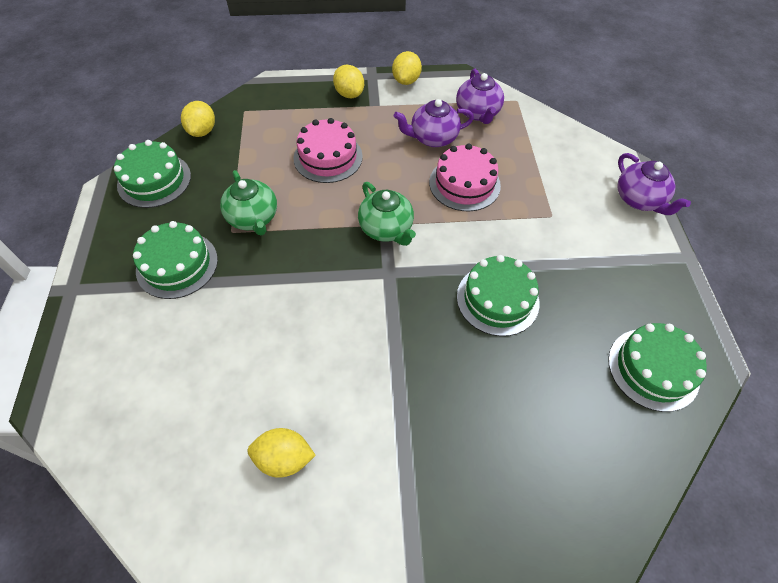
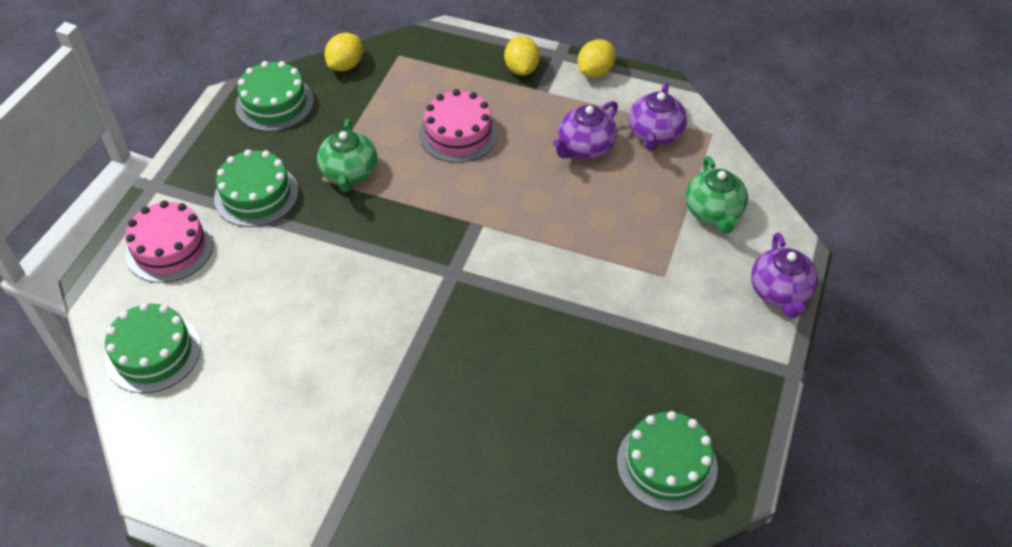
camera: 25 degrees right, 5 degrees down
yellow lemon [248,428,316,478] -> none
green teapot [358,182,416,246] -> green teapot moved to [685,156,748,233]
purple teapot [394,99,474,147] -> purple teapot turned 60 degrees counterclockwise [553,101,618,159]
pink cake [429,144,501,211] -> pink cake moved to [125,201,214,283]
green cake [457,255,539,336] -> green cake moved to [105,303,201,393]

